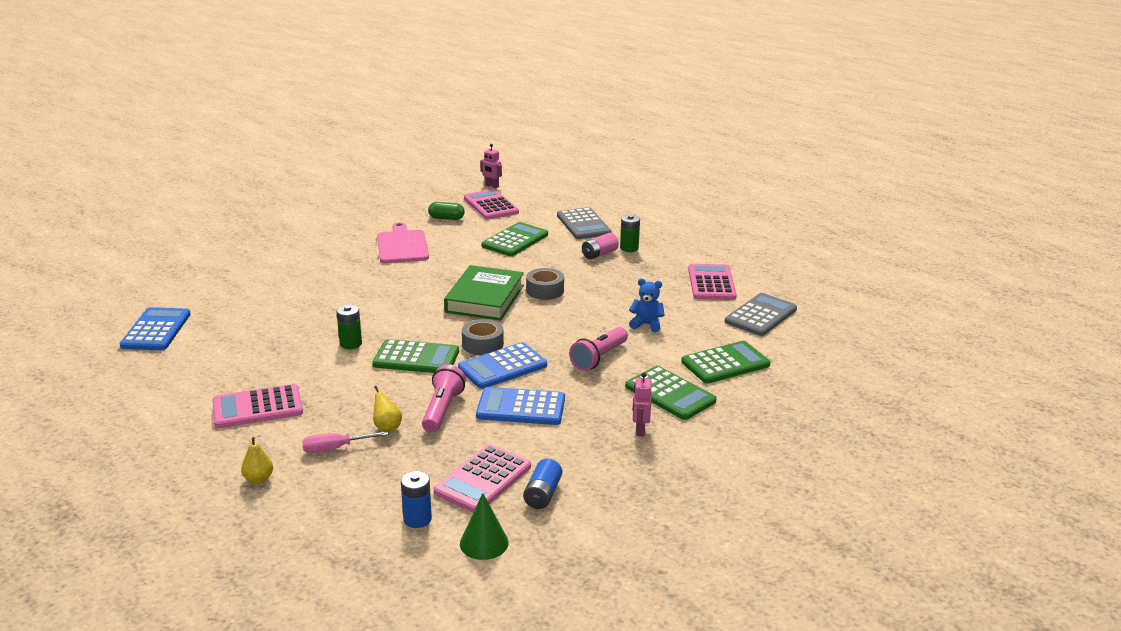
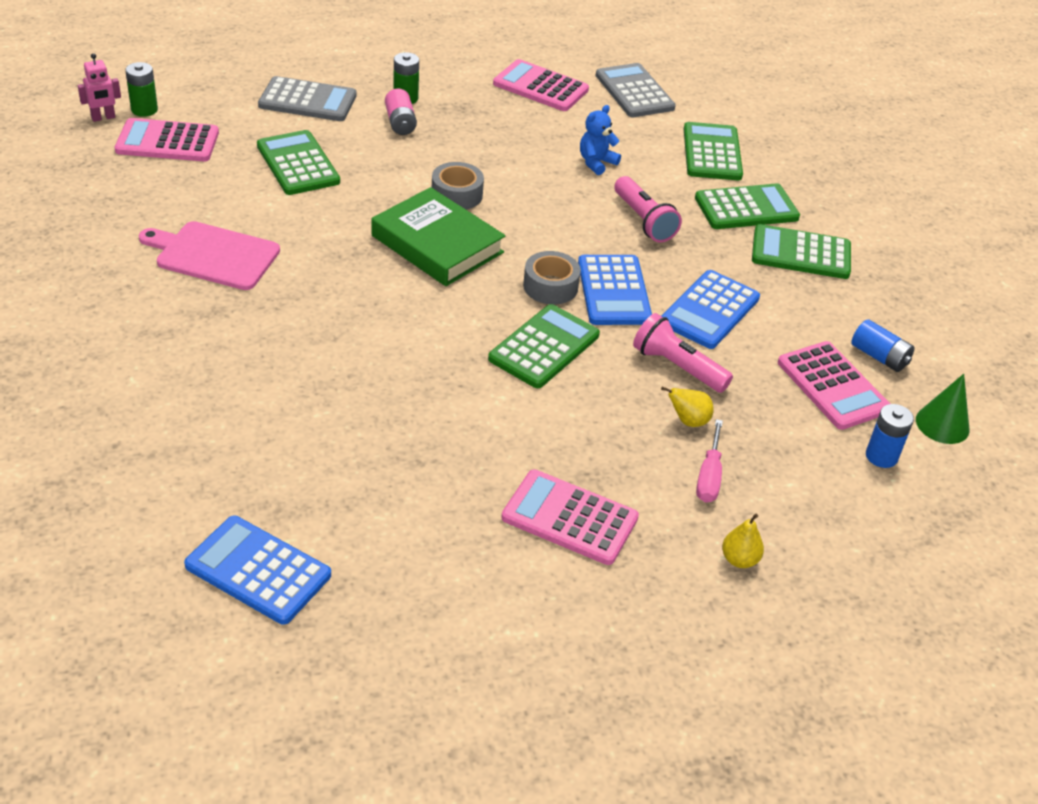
camera: 65 degrees left, 15 degrees up
pink calculator [212,384,303,428] -> pink calculator turned 105 degrees clockwise [501,469,639,565]
green battery [336,304,362,349] -> green battery moved to [125,62,158,117]
green capsule [428,202,465,220] -> none
pink robot [633,373,651,436] -> green calculator [752,224,851,279]

